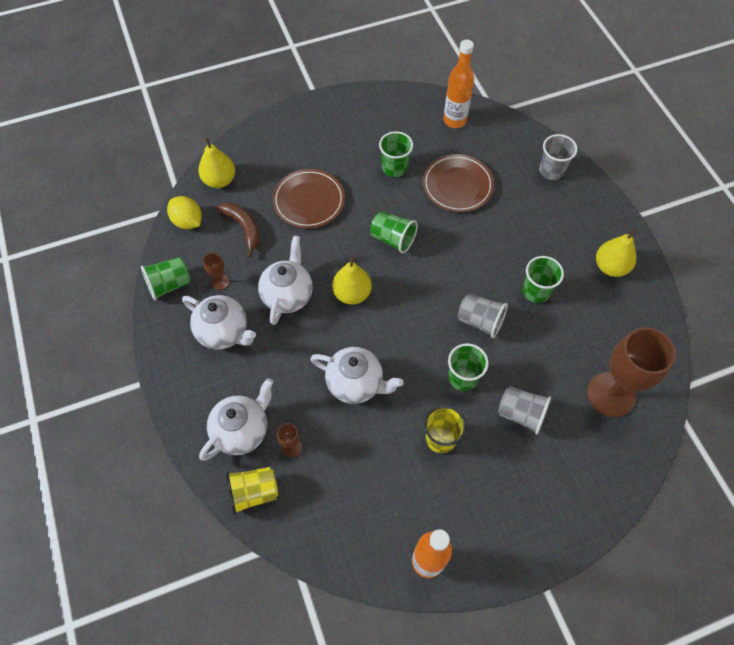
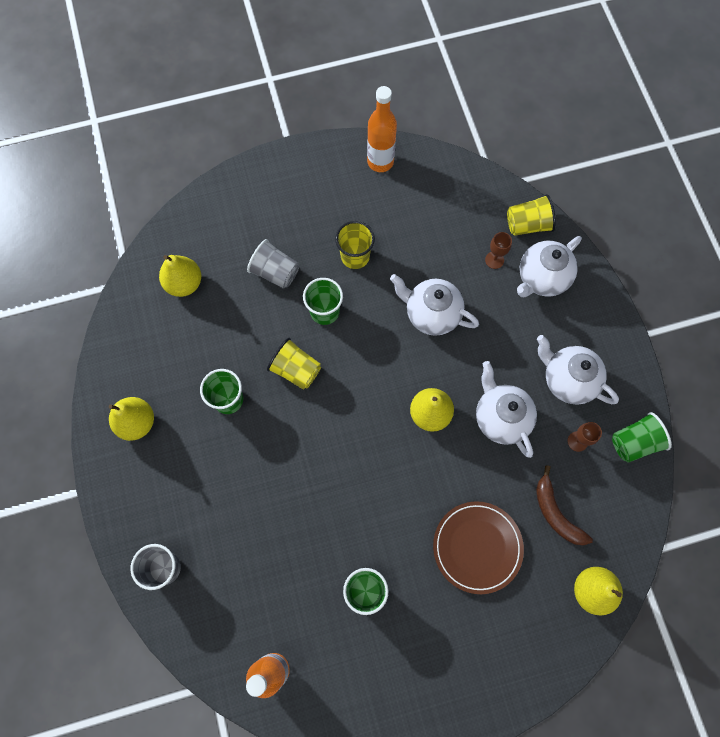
camera: 175 degrees left, 10 degrees up
yellow lemon [167,196,202,229] -> none
white teapot [258,236,313,325] -> white teapot turned 135 degrees clockwise [476,361,537,458]
green cup [370,211,418,253] -> none
brown plate [423,154,494,212] -> none
grey cup [458,293,508,338] -> yellow cup [267,338,321,390]
brown goblet [587,327,676,417] -> yellow pear [159,255,201,297]

